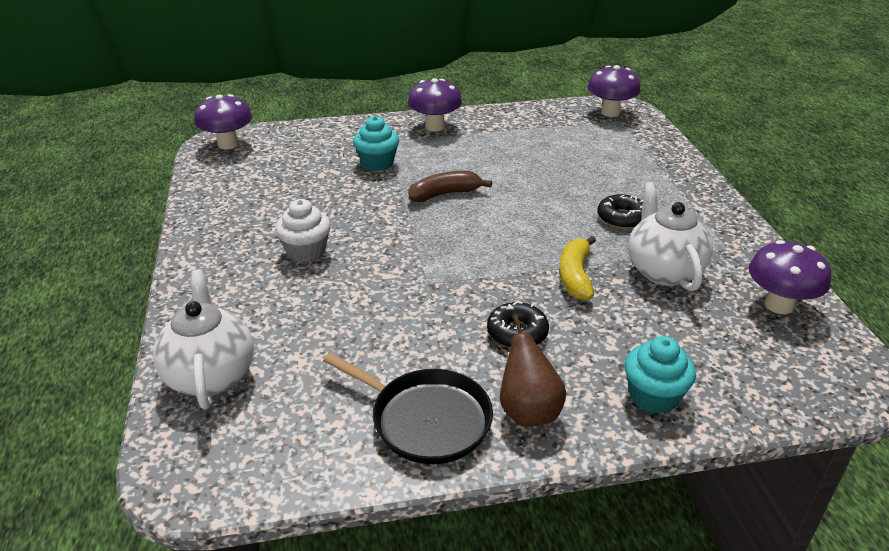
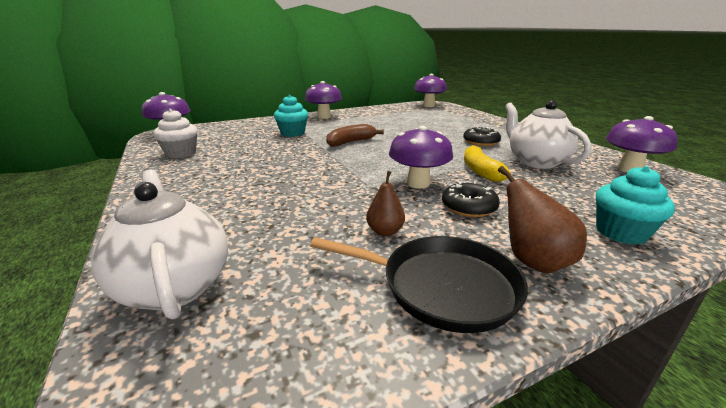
camera: 15 degrees left, 10 degrees down
white cupcake [275,199,331,263] -> white cupcake moved to [153,109,198,158]
none -> brown pear [366,171,405,236]
none -> purple mushroom [389,126,453,188]

